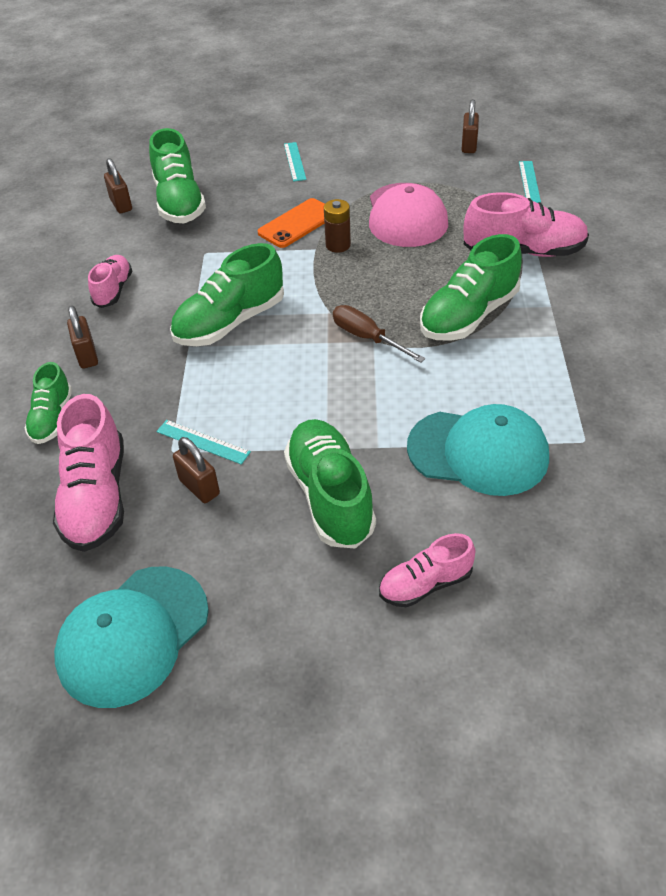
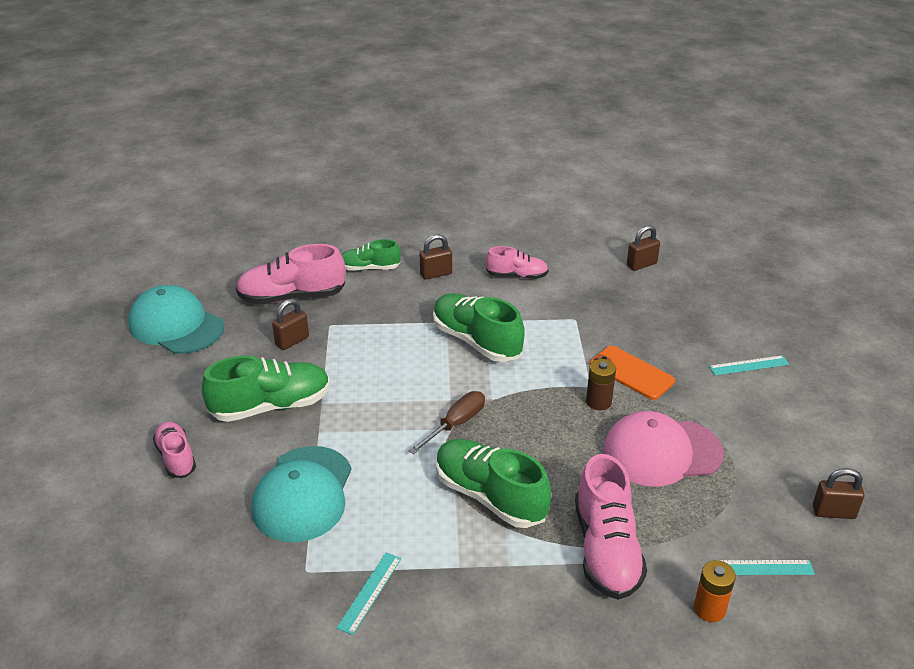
camera: 85 degrees right, 10 degrees down
green shoe [149,128,206,223] -> none
turquoise ruler [157,420,251,464] -> turquoise ruler moved to [337,552,401,635]
none -> orange battery [694,560,736,622]

